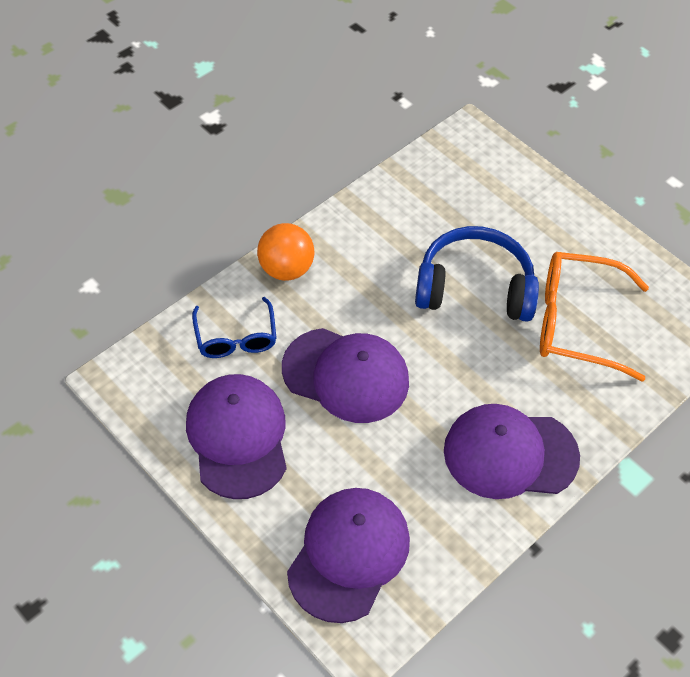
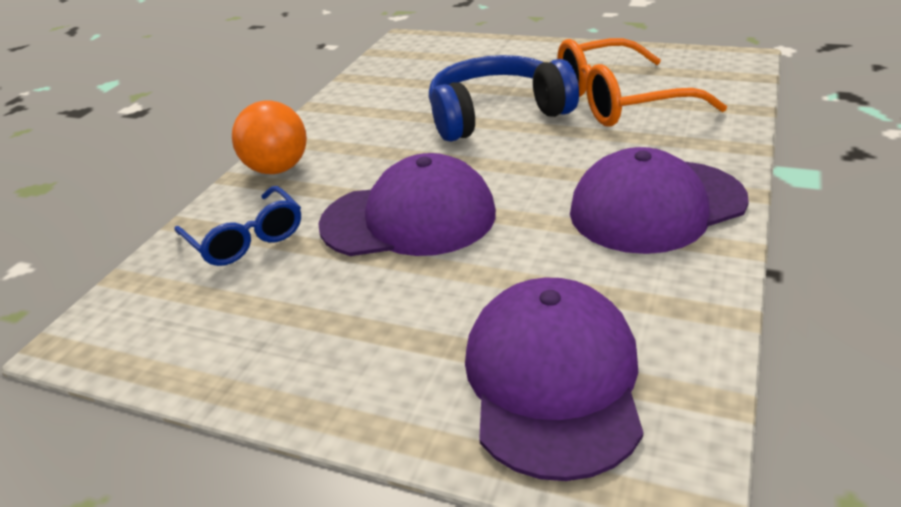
camera: 20 degrees left, 20 degrees down
purple cap [186,374,287,499] -> none

